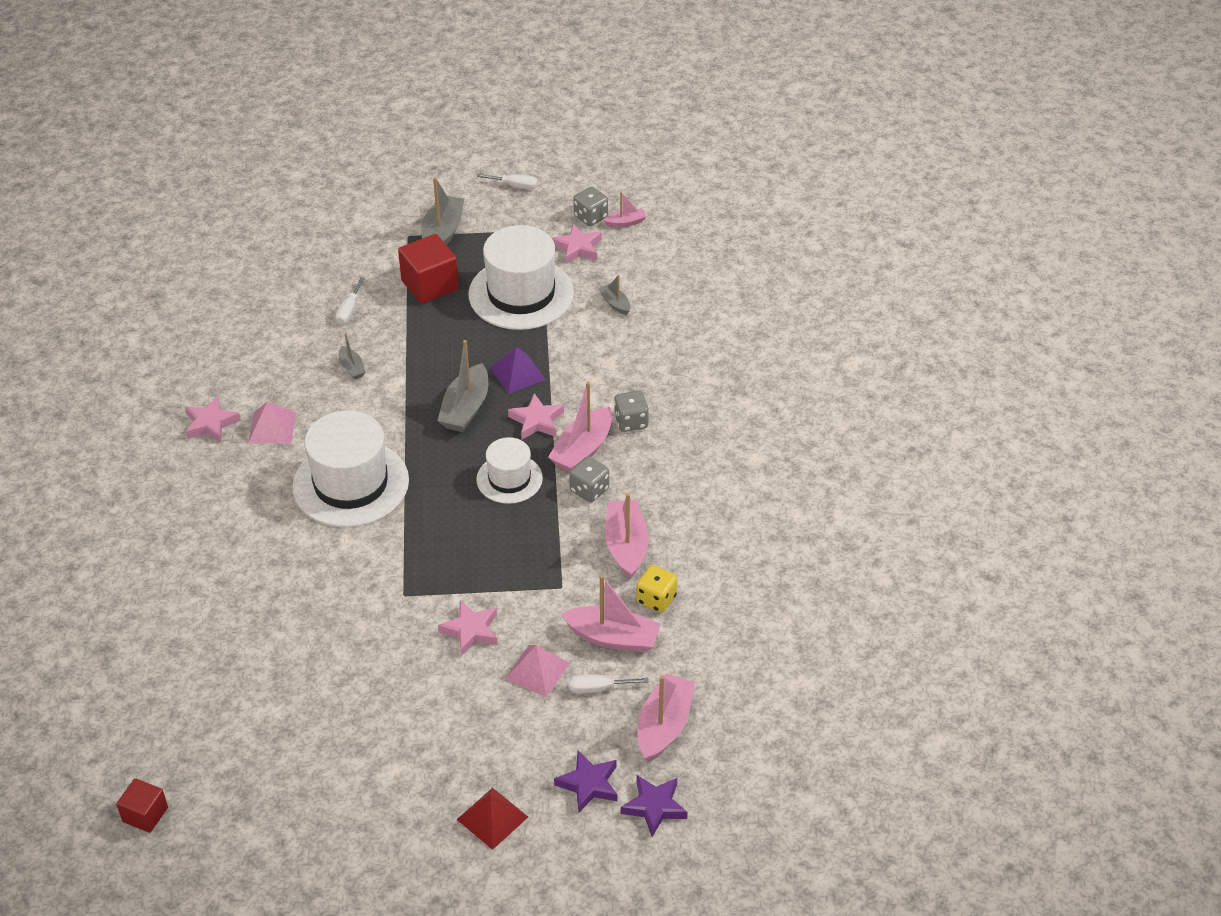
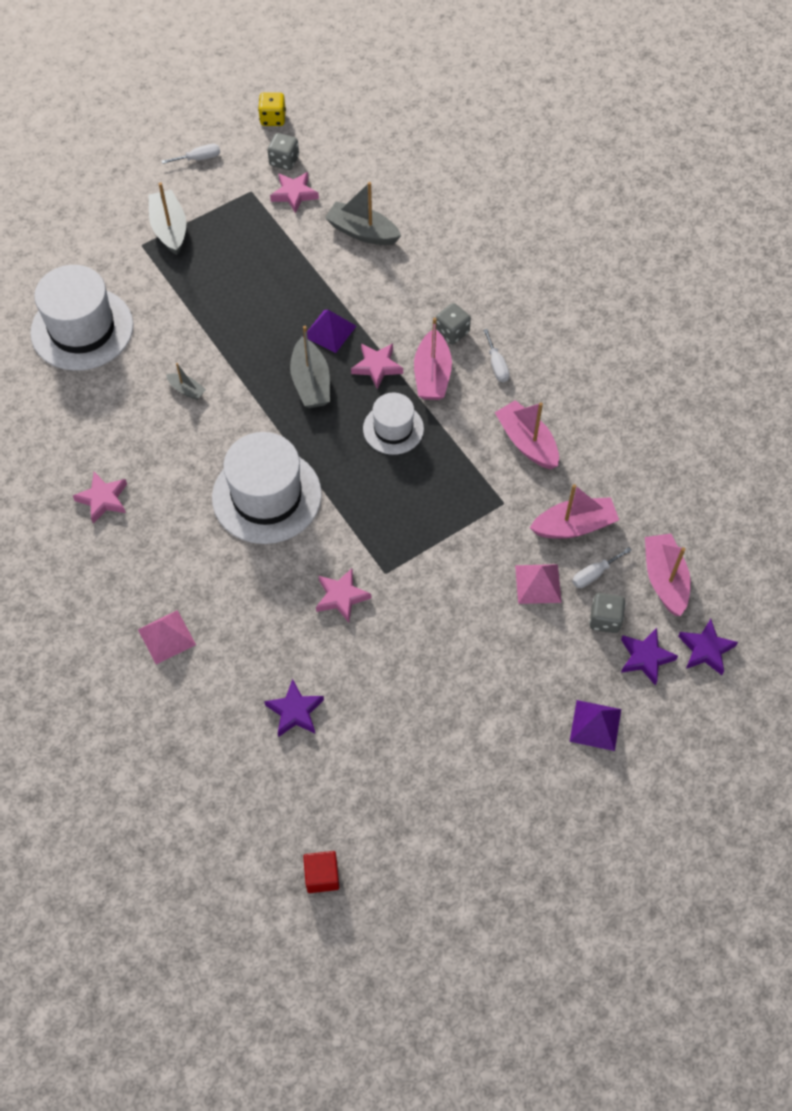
camera: 30 degrees left, 15 degrees up
pink pyramid [248,401,296,444] -> pink pyramid moved to [138,610,196,664]
white screwdriver [336,277,365,324] -> white screwdriver moved to [483,329,510,382]
red cube [398,234,459,304] -> none
pink star [438,600,498,656] -> pink star moved to [316,568,371,623]
red pyramid [456,788,528,850] -> purple pyramid [570,700,621,751]
white hat [468,225,574,330] -> white hat moved to [30,265,133,371]
grey dice [569,456,609,502] -> grey dice moved to [589,593,625,633]
grey boat [598,275,630,315] -> grey boat [325,182,401,245], size x1.89
pink boat [603,192,646,228] -> none
yellow dice [636,565,677,613] -> yellow dice moved to [258,92,286,126]
none -> purple star [264,679,324,737]

